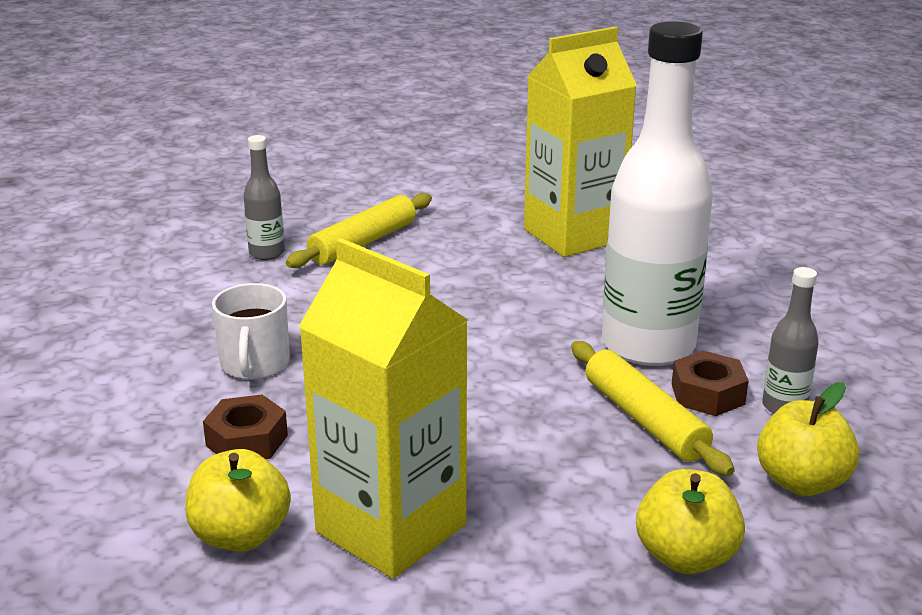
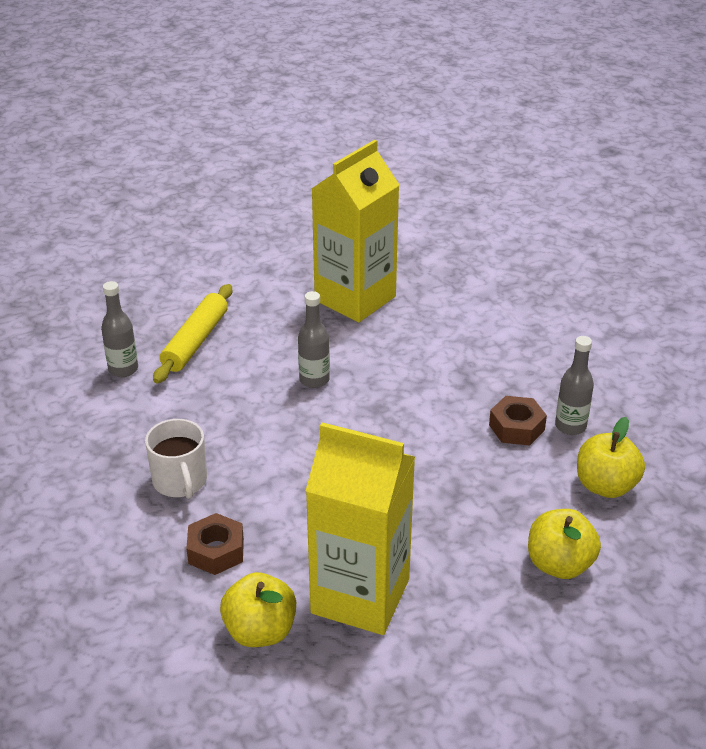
camera: 20 degrees left, 10 degrees up
yellow rolling pin [571,341,735,476] -> none
white bottle [602,21,713,366] -> none
none -> grey bottle [298,291,330,388]

